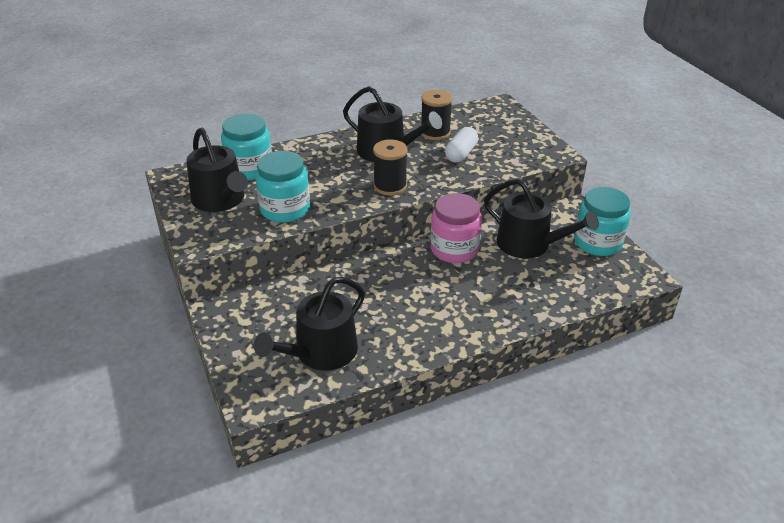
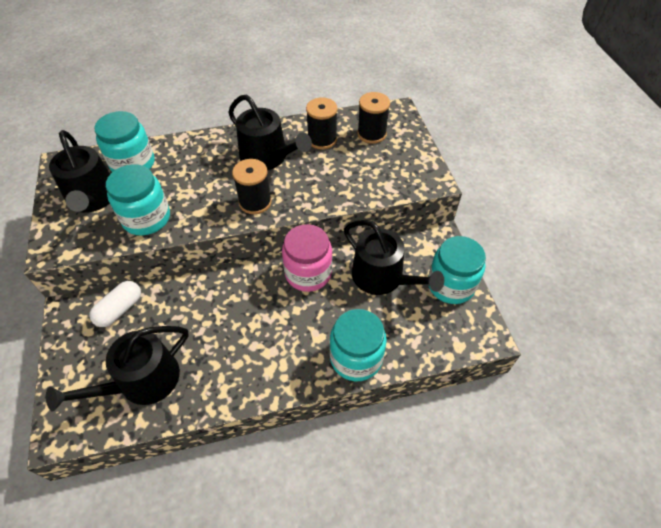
camera: 10 degrees right, 15 degrees up
white capsule [445,127,478,163] -> white capsule moved to [89,281,141,327]
none -> turquoise jar [330,309,387,381]
none -> black spool [357,92,390,144]

